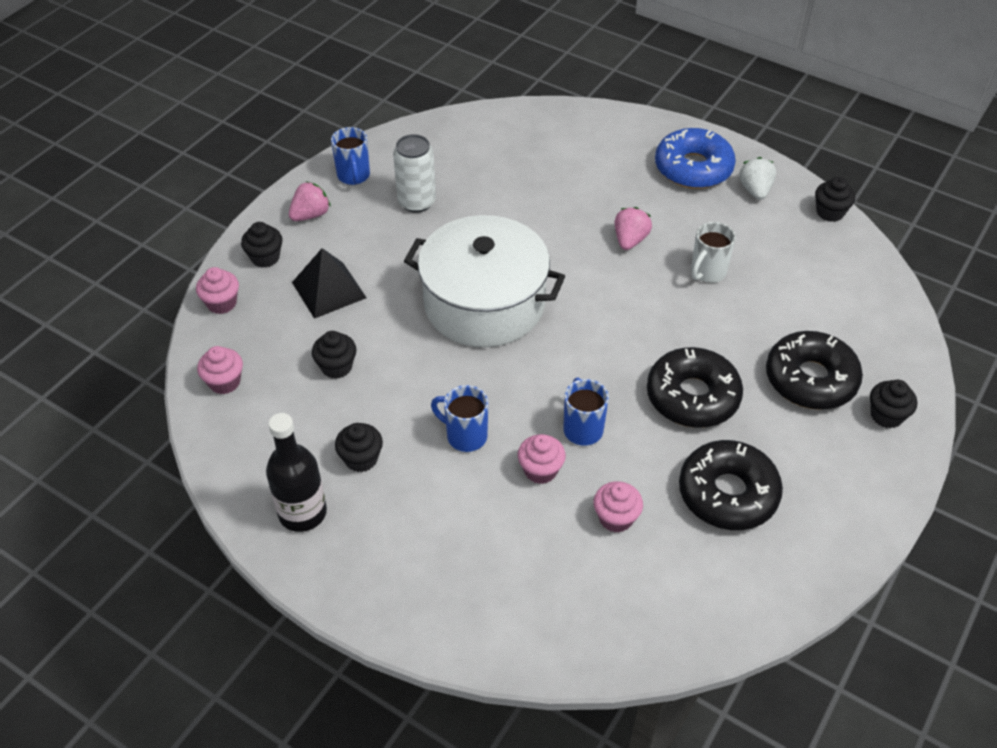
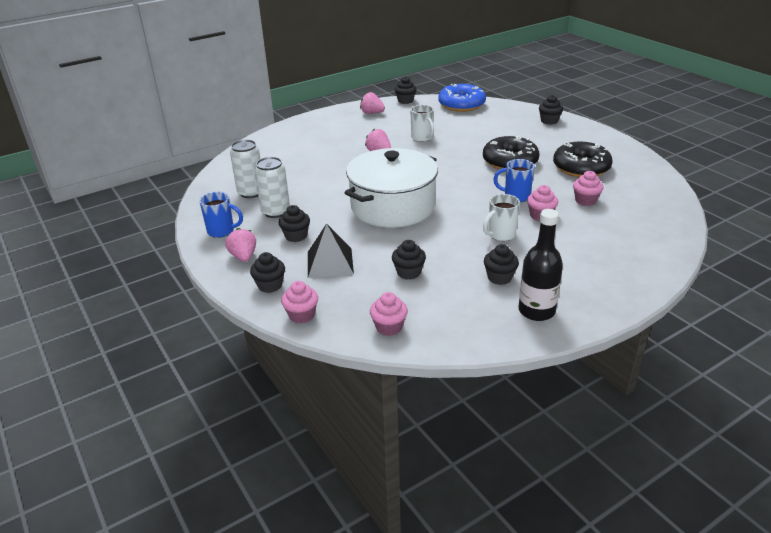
camera: 65 degrees left, 15 degrees down
blue mug [431,385,488,452] -> white mug [483,194,520,241]
blue donut [655,128,736,189] -> blue donut moved to [438,84,486,112]
white strawberry [739,157,776,200] -> pink strawberry [360,92,385,114]
black donut [766,331,863,410] -> none
none -> white can [230,140,260,198]
none -> black cupcake [279,205,310,242]

